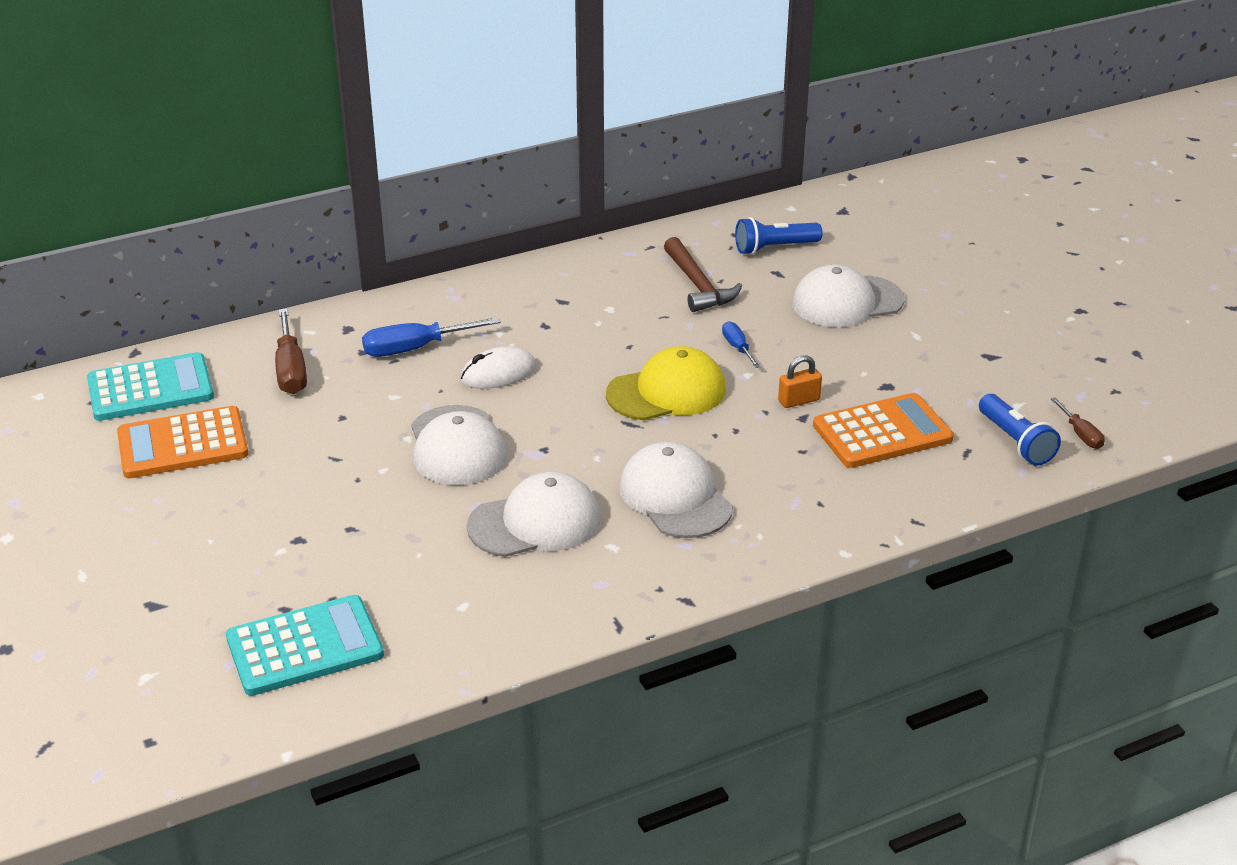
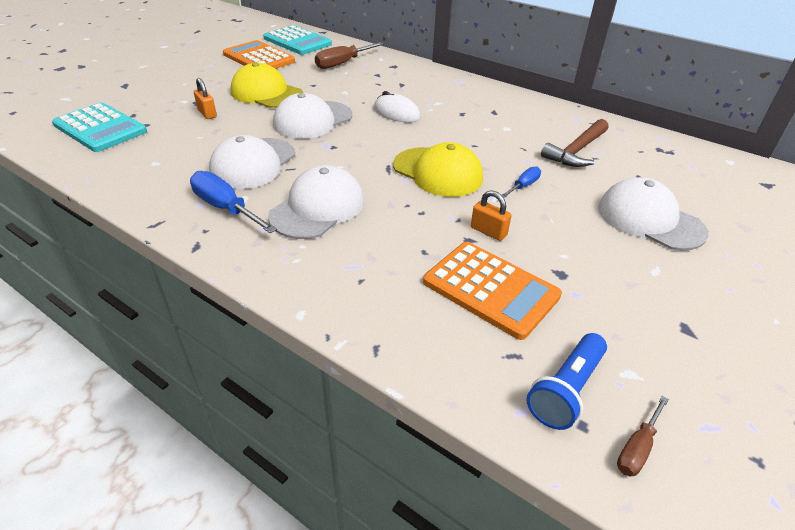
camera: 60 degrees right, 5 degrees up
blue screwdriver [362,317,501,357] -> blue screwdriver moved to [190,171,277,233]
white cap [467,472,601,557] -> white cap turned 75 degrees clockwise [209,135,295,189]
blue flashlight [735,217,823,255] -> none
none -> orange padlock [194,78,217,119]
none -> yellow cap [230,62,303,108]

